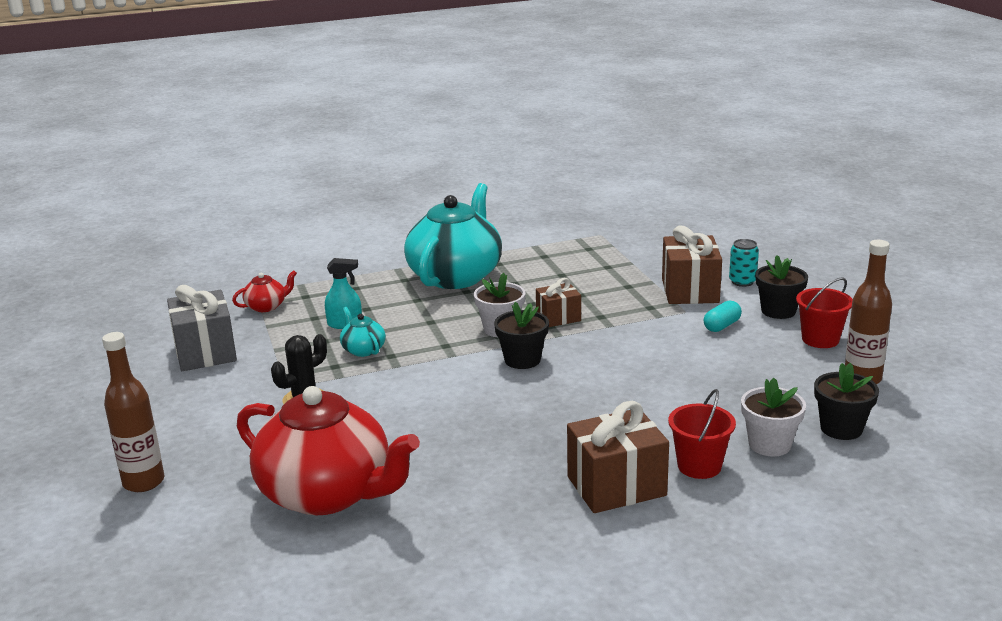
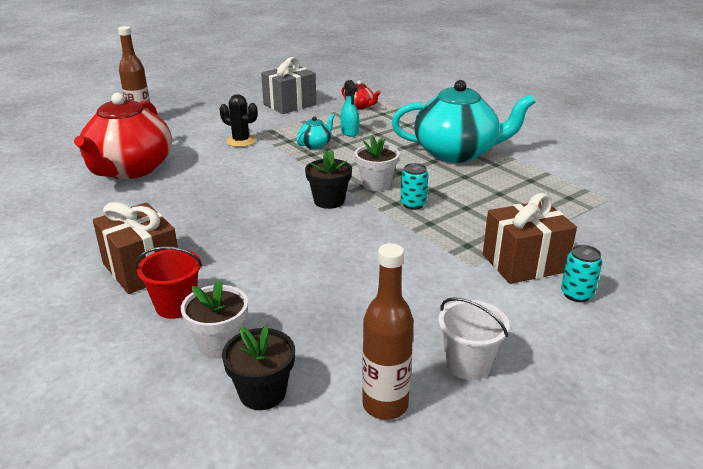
camera: 70 degrees right, 5 degrees up
brown gift [536,278,581,327] -> turquoise can [400,163,428,210]
turquoise capsule [704,300,742,332] -> none
black flower pot [756,255,808,319] -> none
red bucket [796,277,853,348] -> white bucket [438,297,510,380]

